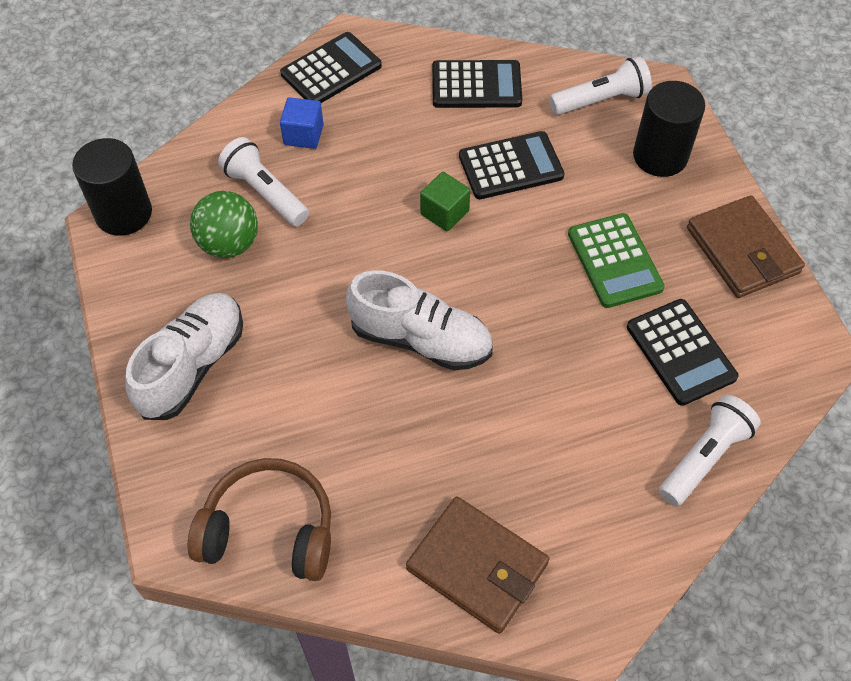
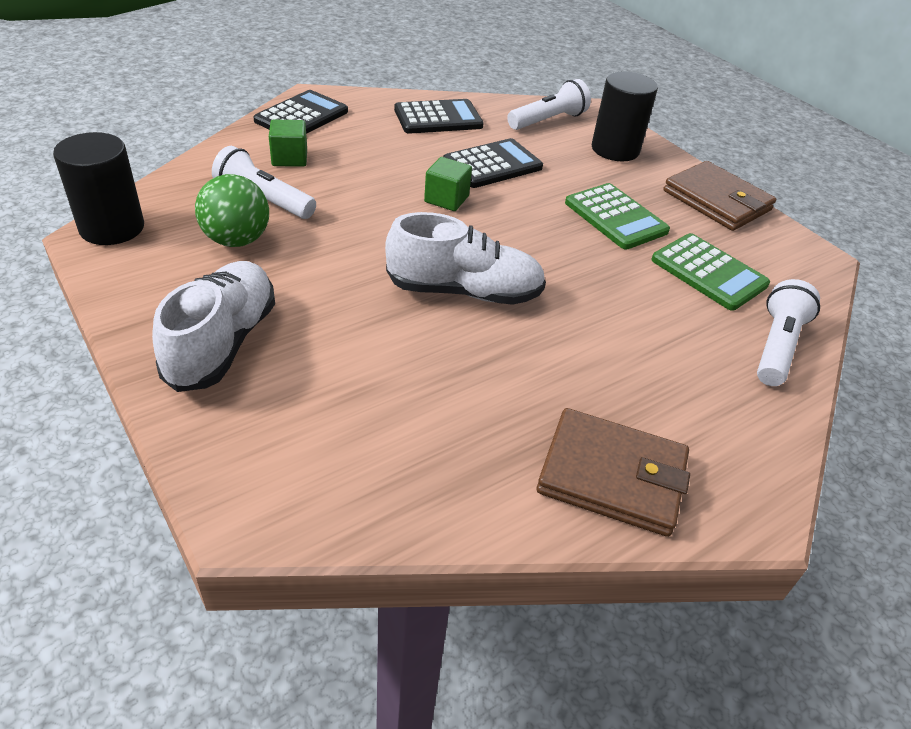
camera: 20 degrees left, 15 degrees down
brown headphones [188,458,331,581] -> none
blue cube [280,97,324,149] -> green cube [269,119,307,167]
black calculator [627,299,739,406] -> green calculator [651,233,770,311]

